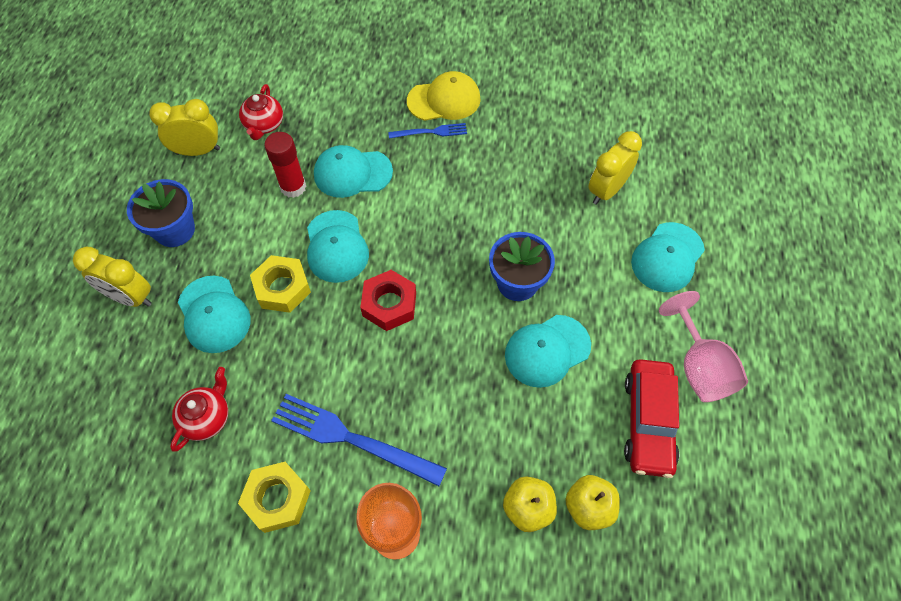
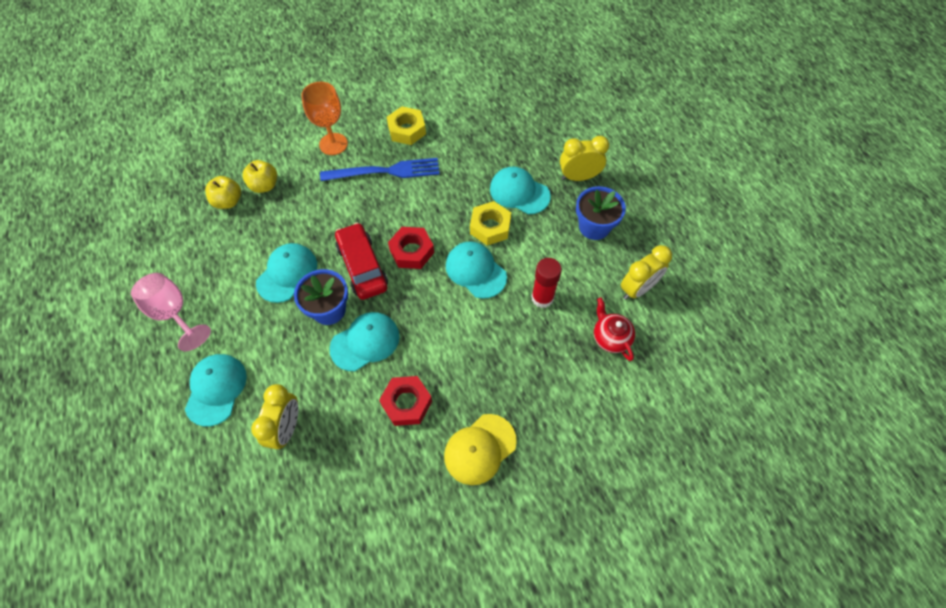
camera: 150 degrees right, 0 degrees up
red teapot [170,367,228,452] -> none
turquoise cap [314,145,393,198] -> turquoise cap moved to [329,312,400,371]
blue fork [388,123,467,138] -> none
red car [624,359,679,478] -> red car moved to [335,222,388,300]
none -> red nut [379,376,432,426]

